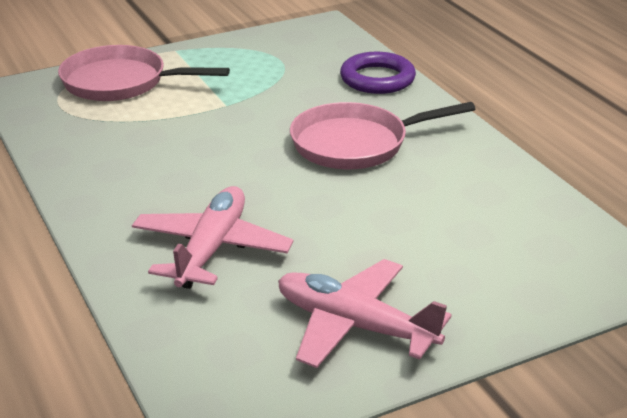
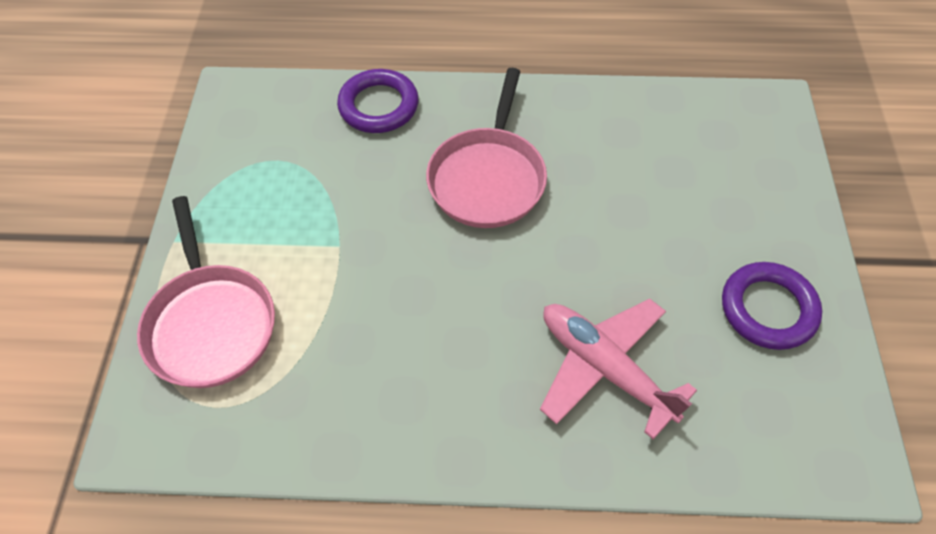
camera: 60 degrees left, 25 degrees up
pink pan [58,45,230,101] -> pink pan turned 60 degrees counterclockwise [137,196,275,388]
pink plane [278,259,452,368] -> purple ring [722,262,822,350]

